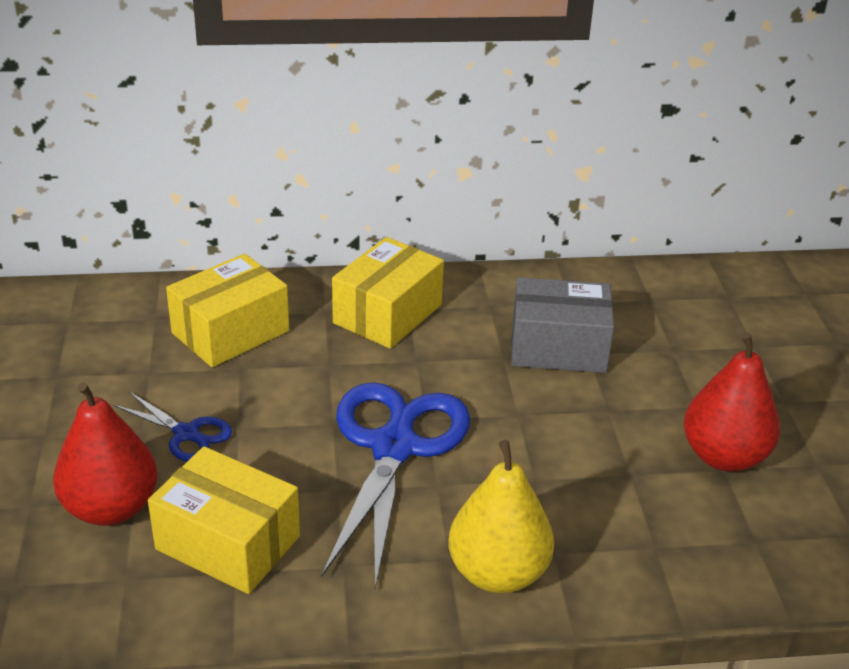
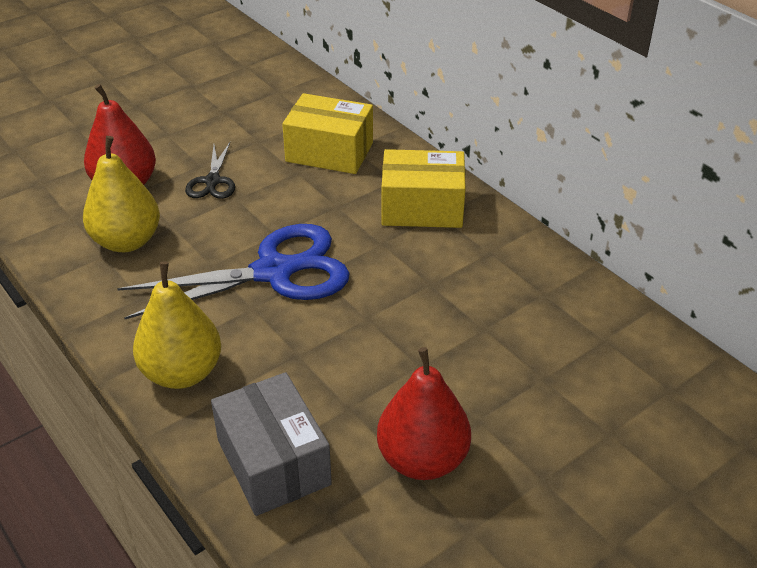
camera: 60 degrees right, 5 degrees up
blue scissors [113,392,232,462] -> black scissors [185,142,235,199]
yellow box [148,446,300,594] -> yellow pear [83,136,160,252]
grey box [511,277,614,373] -> grey box moved to [211,372,332,516]

